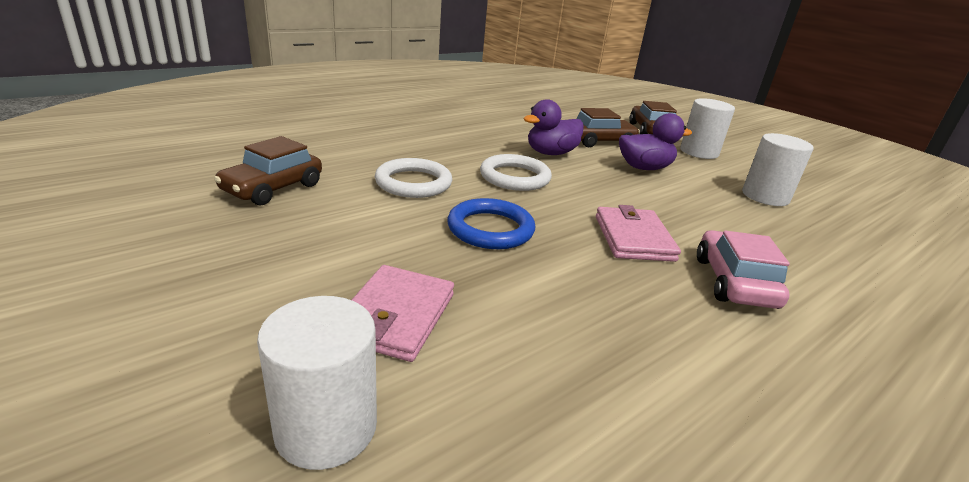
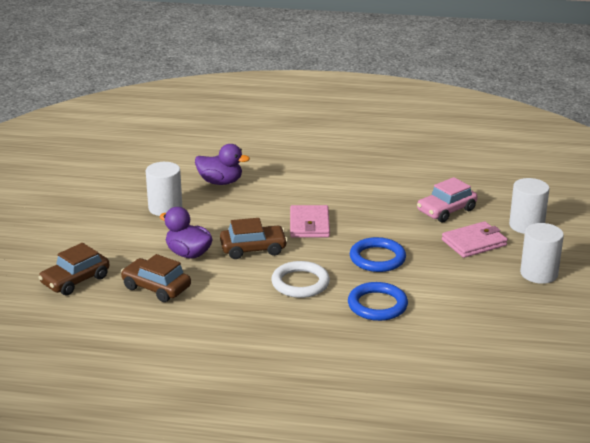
camera: 130 degrees left, 0 degrees up
brown car [214,136,322,205] -> brown car moved to [220,218,288,259]
white ring [375,158,452,198] -> blue ring [348,282,408,321]
purple duck [523,99,584,155] -> purple duck moved to [195,144,250,185]
pink wallet [596,205,681,262] -> pink wallet turned 45 degrees counterclockwise [290,205,330,238]
white cylinder [680,98,735,159] -> white cylinder moved to [520,223,564,284]
pink car [697,230,790,309] -> pink car moved to [417,177,477,222]

